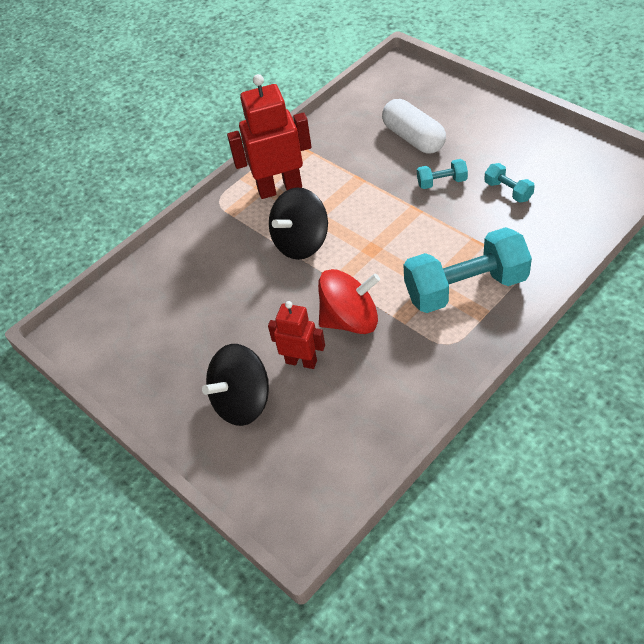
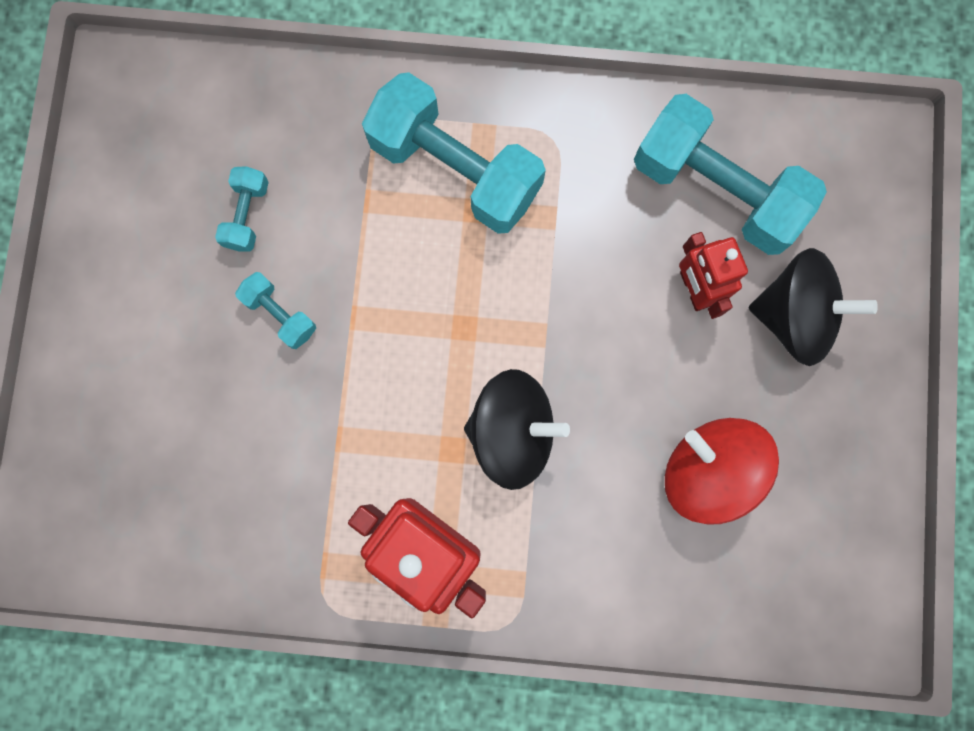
camera: 135 degrees left, 30 degrees up
red spinning top [318,269,380,334] -> red spinning top moved to [665,418,779,525]
white capsule [382,99,446,153] -> none
none -> turquoise dumbbell [634,94,827,255]

